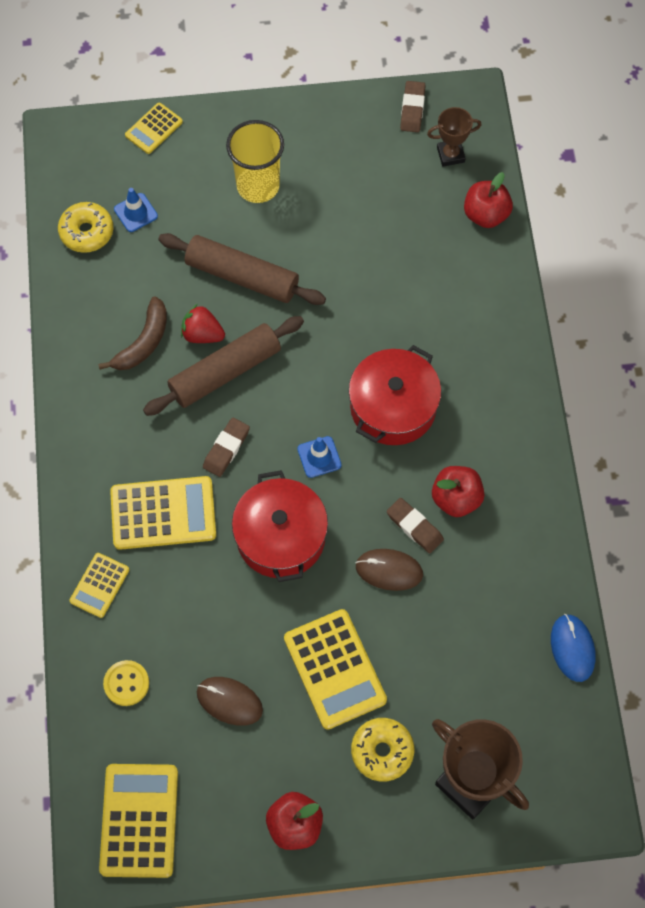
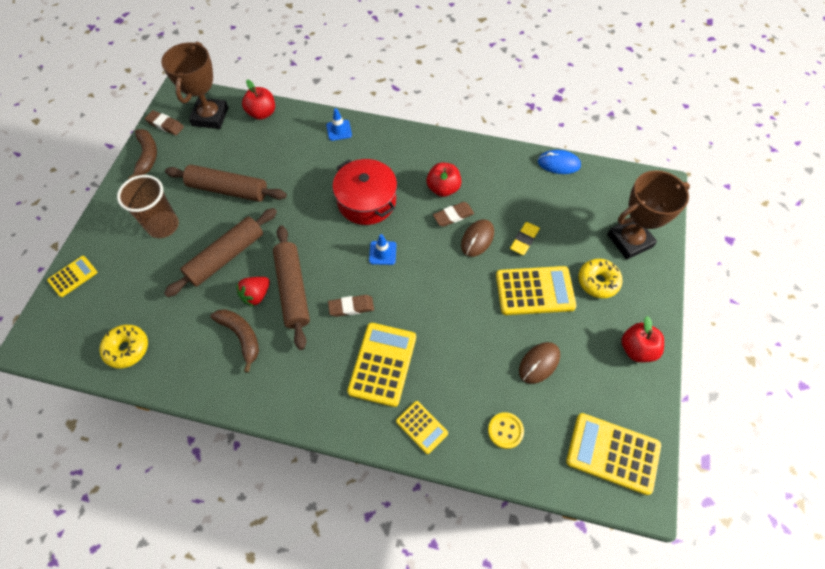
camera: 70 degrees left, 5 degrees down
blue traffic cone [114,188,158,232] -> blue traffic cone moved to [326,108,352,141]
yellow calculator [125,103,183,154] -> yellow calculator turned 105 degrees counterclockwise [47,256,97,297]
brown eraser [203,418,250,477] -> brown eraser turned 60 degrees counterclockwise [328,295,374,317]
yellow cup [226,120,284,203] -> brown cup [117,175,179,238]
red pot [232,470,328,582] -> none
brown trophy [427,107,481,166] -> brown trophy [161,41,228,129], size x1.85
none -> brown banana [128,129,157,179]
none -> brown rolling pin [165,165,287,202]
none -> yellow eraser [510,222,540,255]

